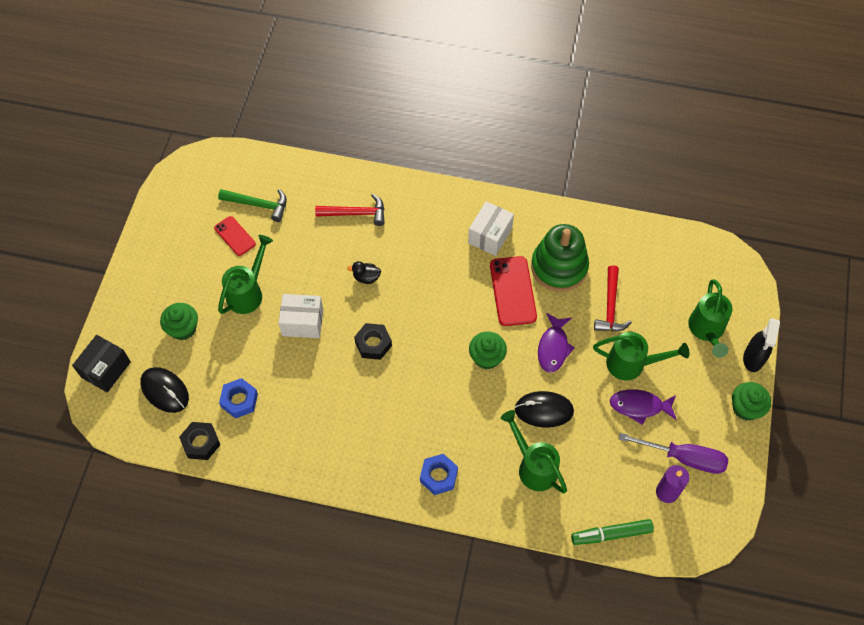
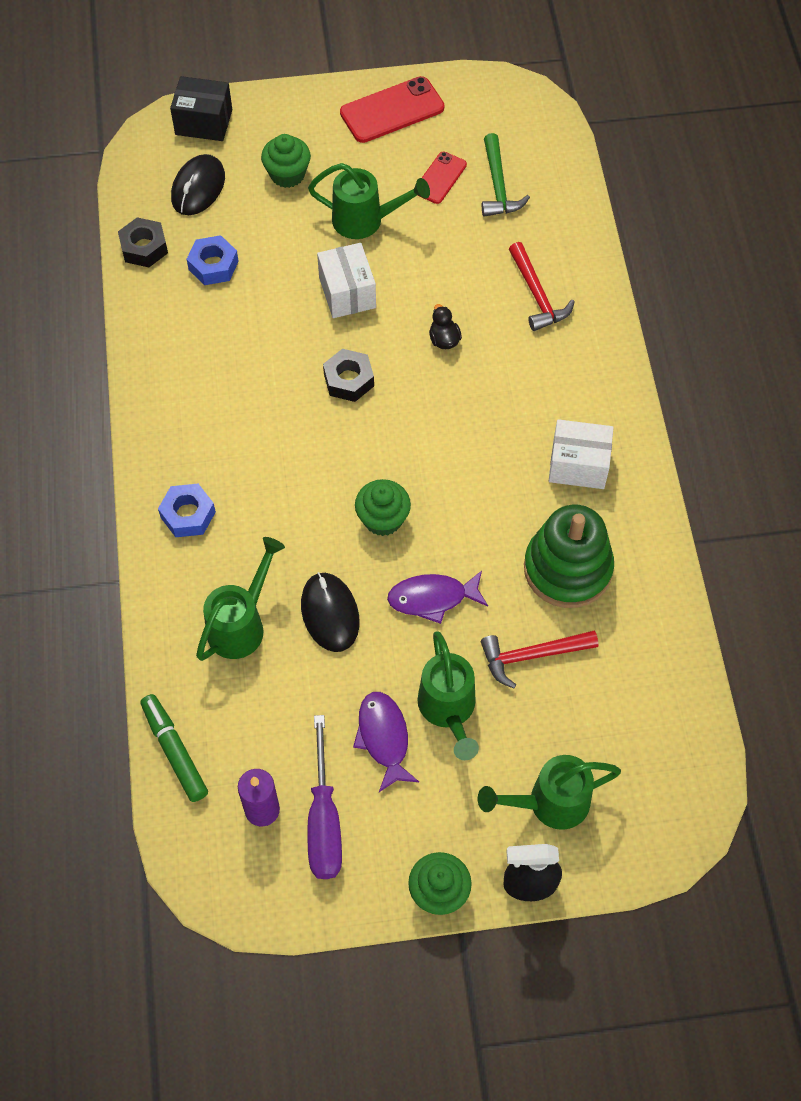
camera: 70 degrees right, 0 degrees up
red phone [490,256,537,326] -> red phone moved to [340,76,445,143]

